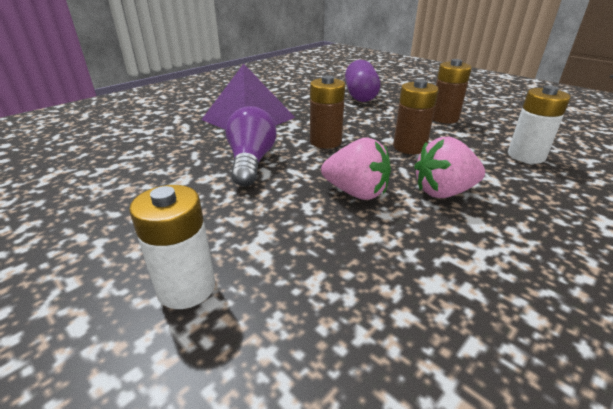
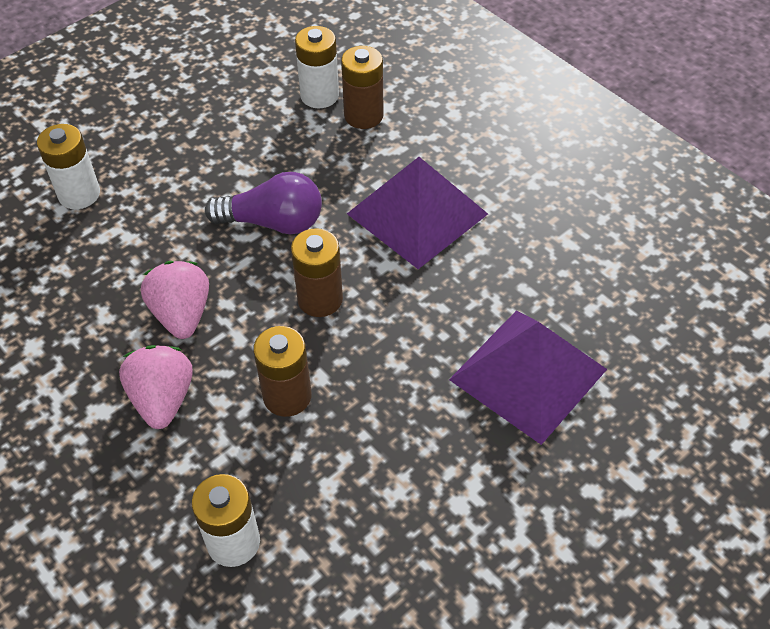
camera: 95 degrees right, 20 degrees up
pink strawberry [321,137,391,200] -> pink strawberry turned 135 degrees clockwise [141,261,209,339]
purple capsule [345,60,380,102] -> purple pyramid [449,310,607,445]
brown battery [433,59,472,124] -> brown battery moved to [341,46,384,129]
none -> white battery [295,26,339,108]

